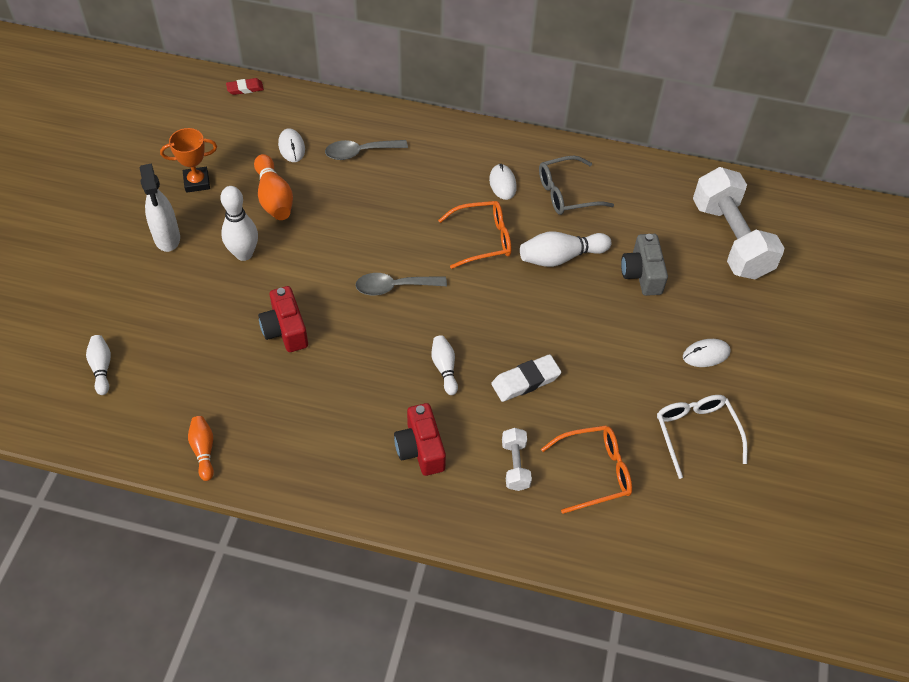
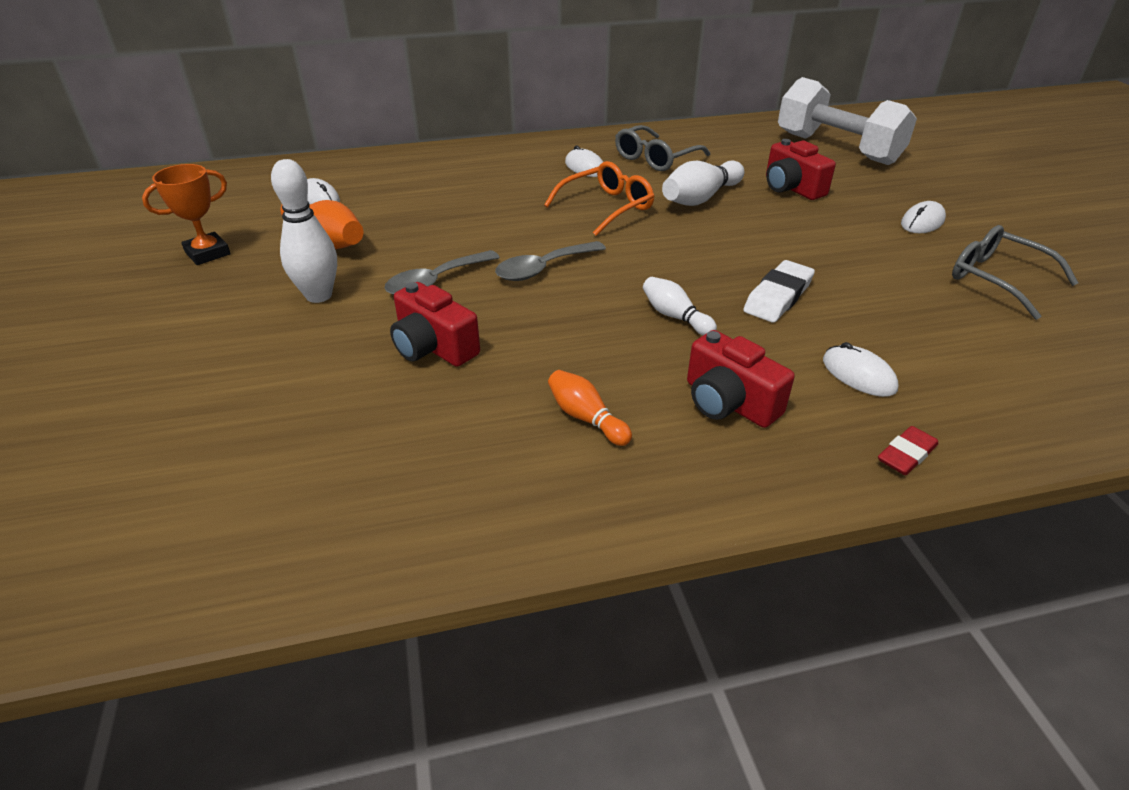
camera: 25 degrees left, 15 degrees down
white bowling pin [86,335,111,395] -> none
white spray bottle [140,163,180,252] -> none
orange bowling pin [188,416,214,481] -> orange bowling pin moved to [548,370,632,446]
red eraser [226,78,264,95] -> red eraser moved to [878,426,939,475]
grey spoon [325,140,408,160] -> grey spoon moved to [384,250,500,295]
white dumbbell [502,428,532,491] -> white mouse [823,342,898,397]
orange glasses [541,425,632,514] -> none
grey camera [621,234,668,296] -> red camera [766,139,836,200]
white glasses [657,395,747,479] -> grey glasses [952,225,1078,320]

